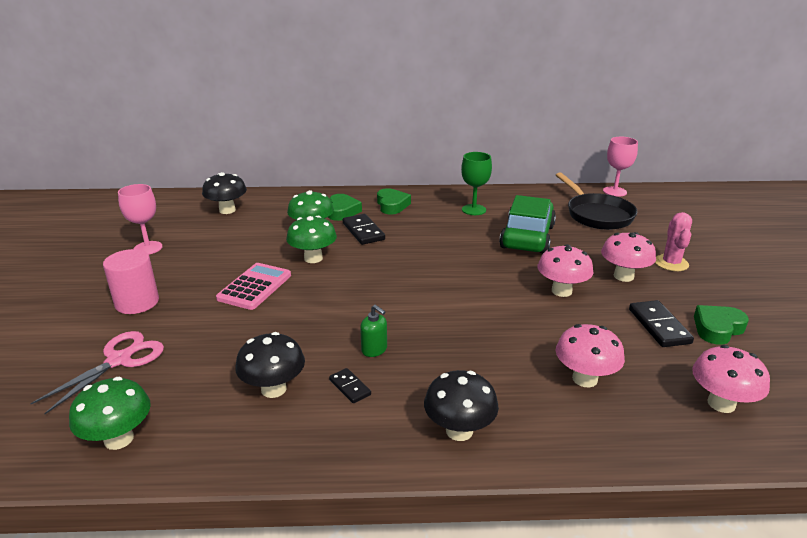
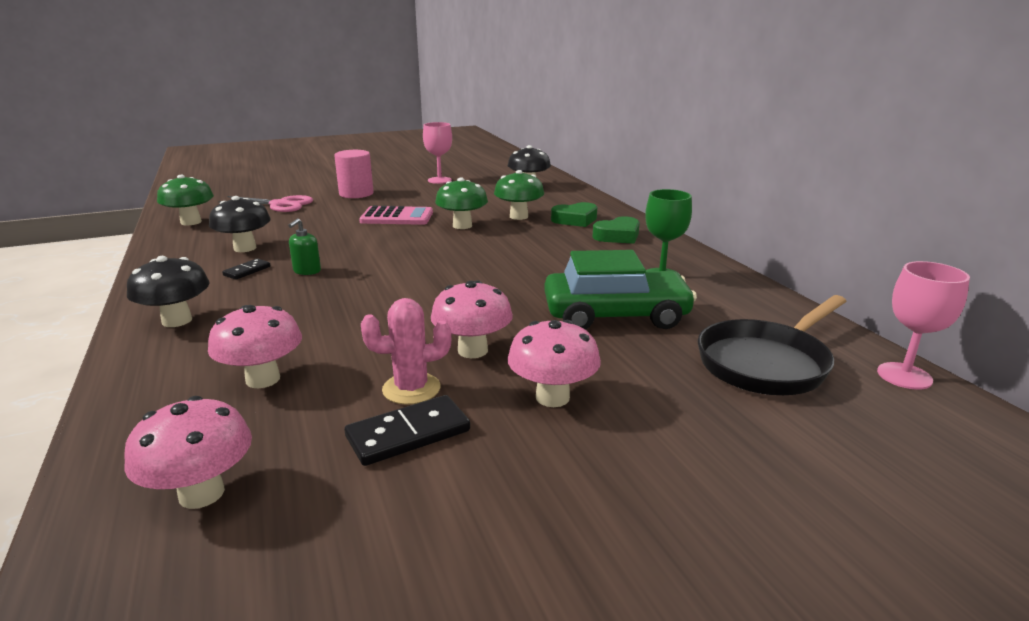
camera: 70 degrees right, 5 degrees down
black domino [343,214,385,245] -> none
pink cactus [655,212,692,271] -> pink cactus moved to [361,298,452,405]
green heart [694,305,749,345] -> none

